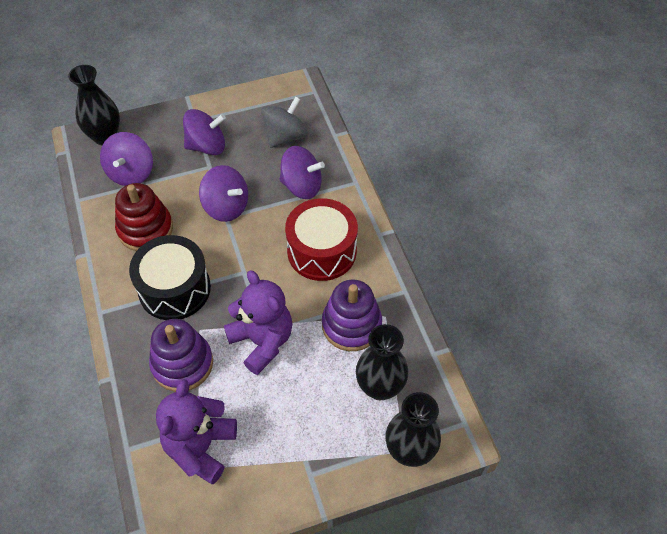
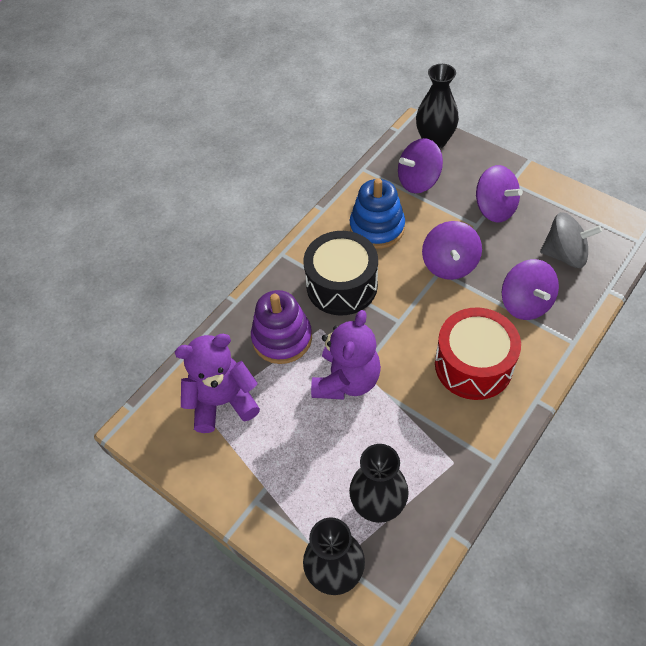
camera: 60 degrees right, 0 degrees up
red stacking toy [115,183,173,251] -> blue stacking toy [350,178,405,249]
purple stacking toy [322,279,382,351] -> none

